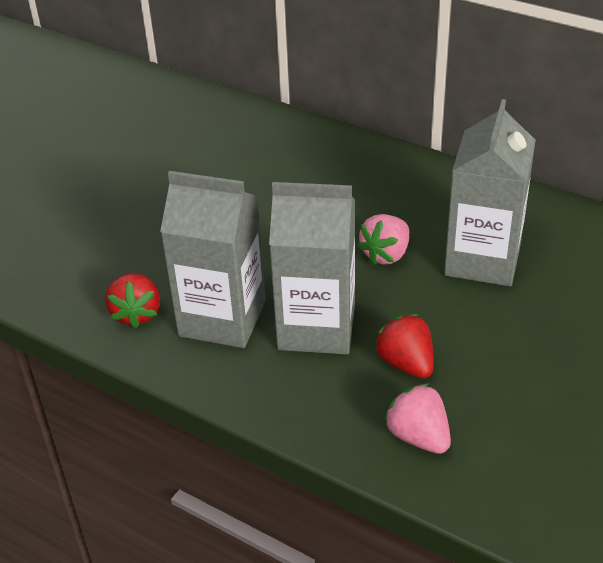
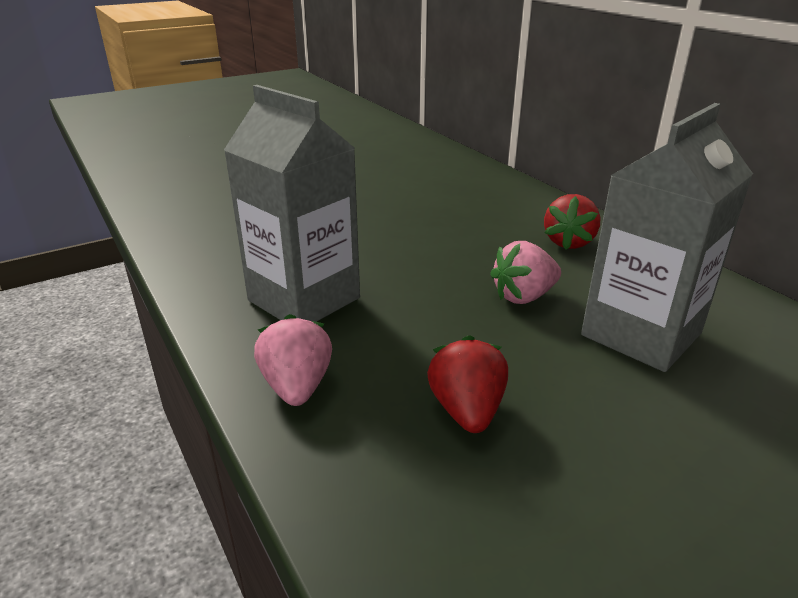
camera: 25 degrees right, 10 degrees down
red strawberry [105,273,160,329] -> red strawberry moved to [544,194,600,250]
grey carton [269,182,355,354] -> none
pink strawberry [383,383,451,454] -> pink strawberry moved to [254,314,332,406]

